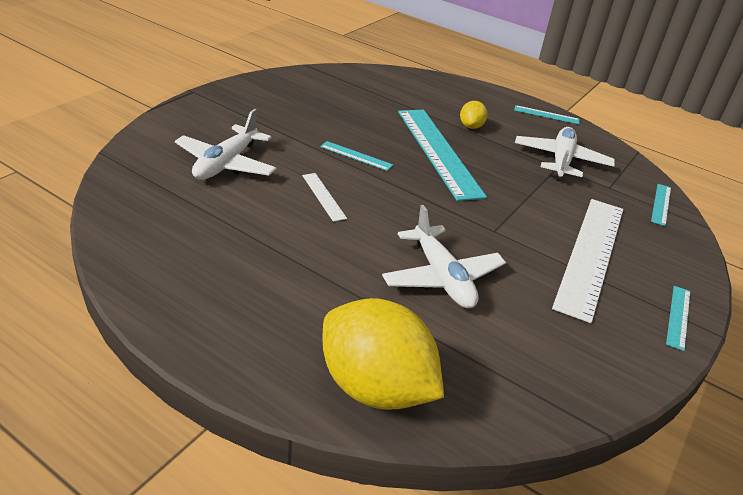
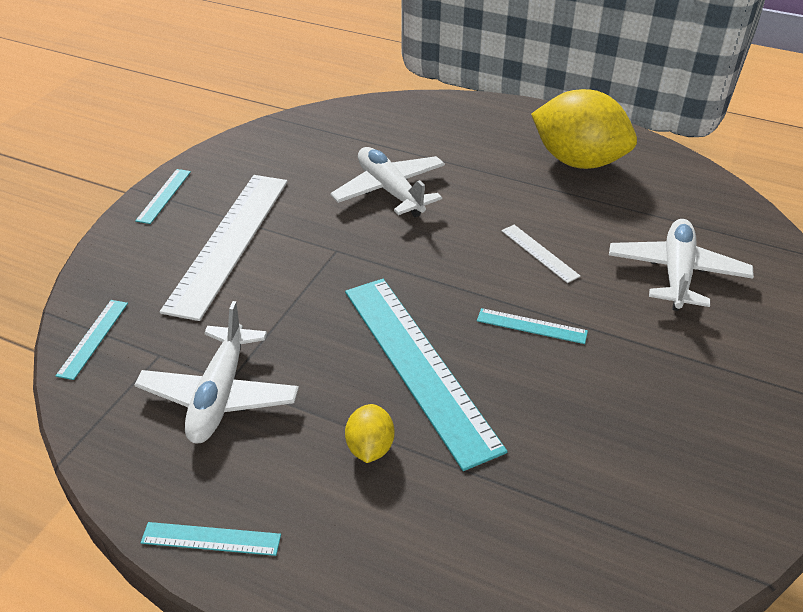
camera: 175 degrees right, 5 degrees up
yellow lemon [323,298,444,410] -> yellow lemon moved to [531,89,637,169]

